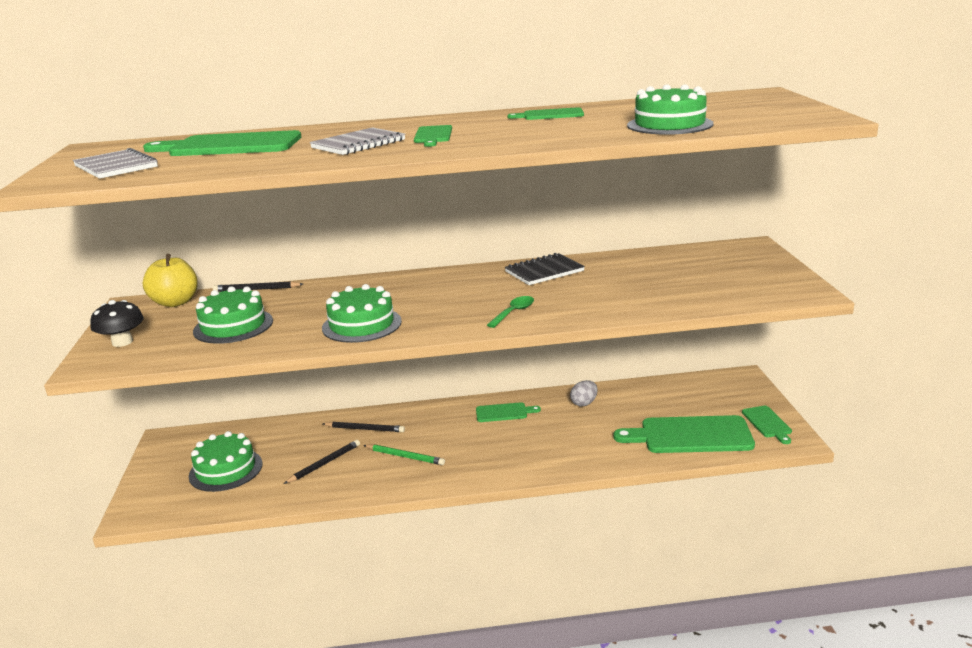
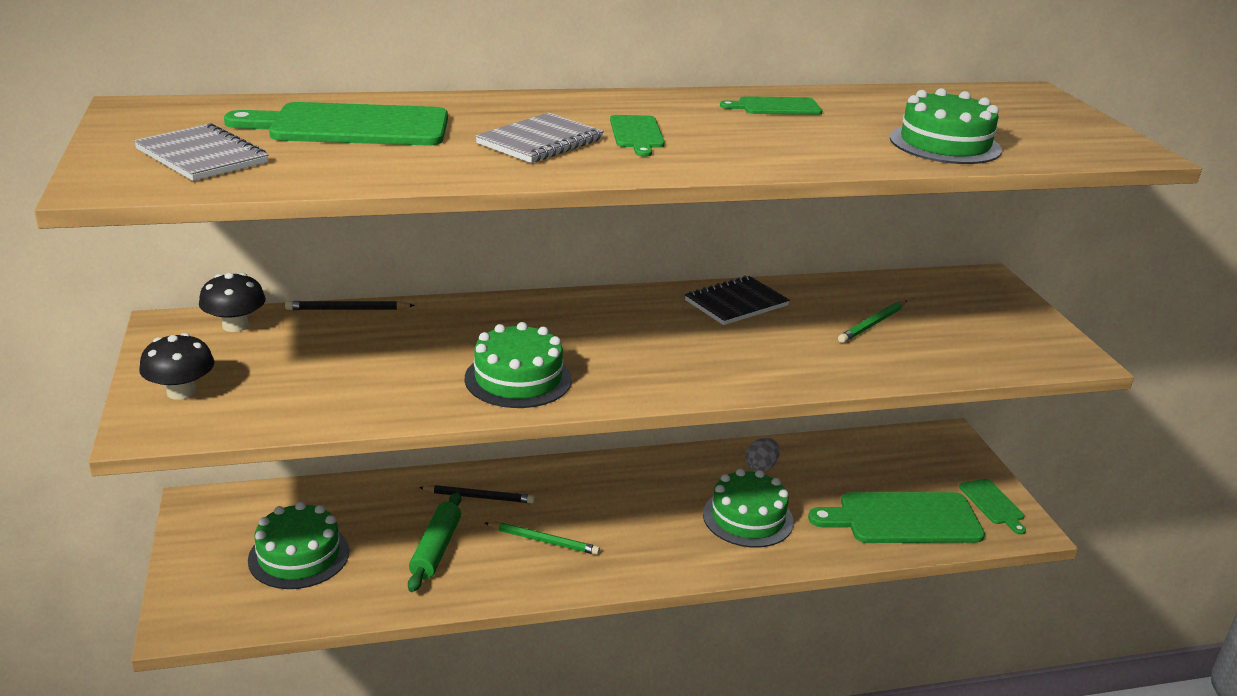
camera: 10 degrees left, 5 degrees up
yellow apple [143,254,198,307] -> black mushroom [199,273,266,332]
green cake [193,286,273,344] -> green cake moved to [703,469,794,548]
black pencil [284,440,360,484] -> green rolling pin [408,492,461,592]
green cutting board [476,402,541,422] -> none
green spoon [487,296,534,328] -> none
none -> green pencil [838,300,907,343]

